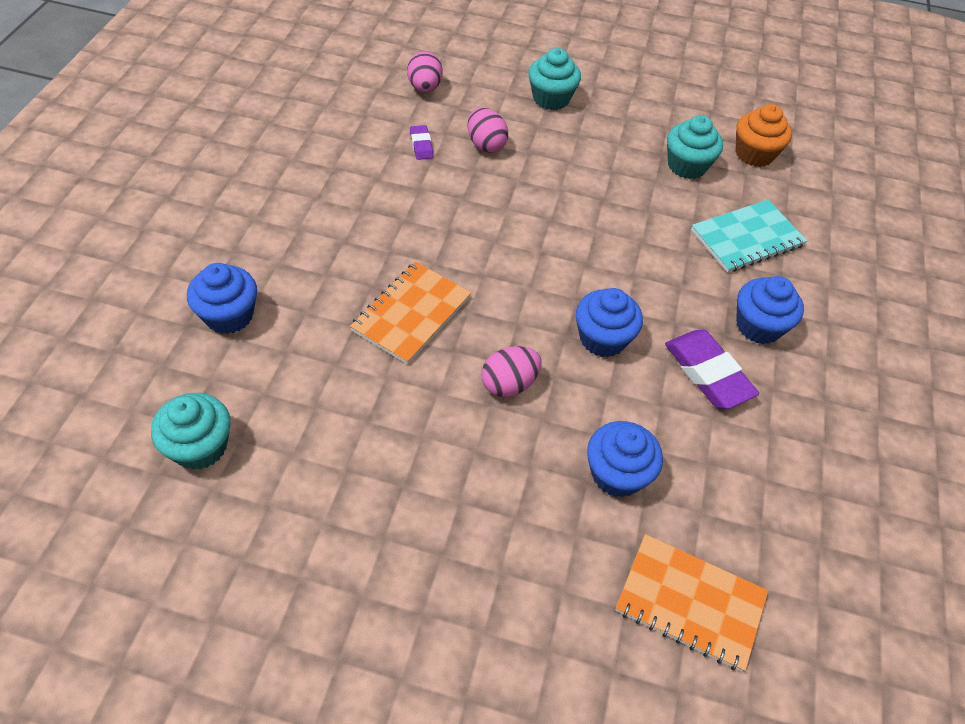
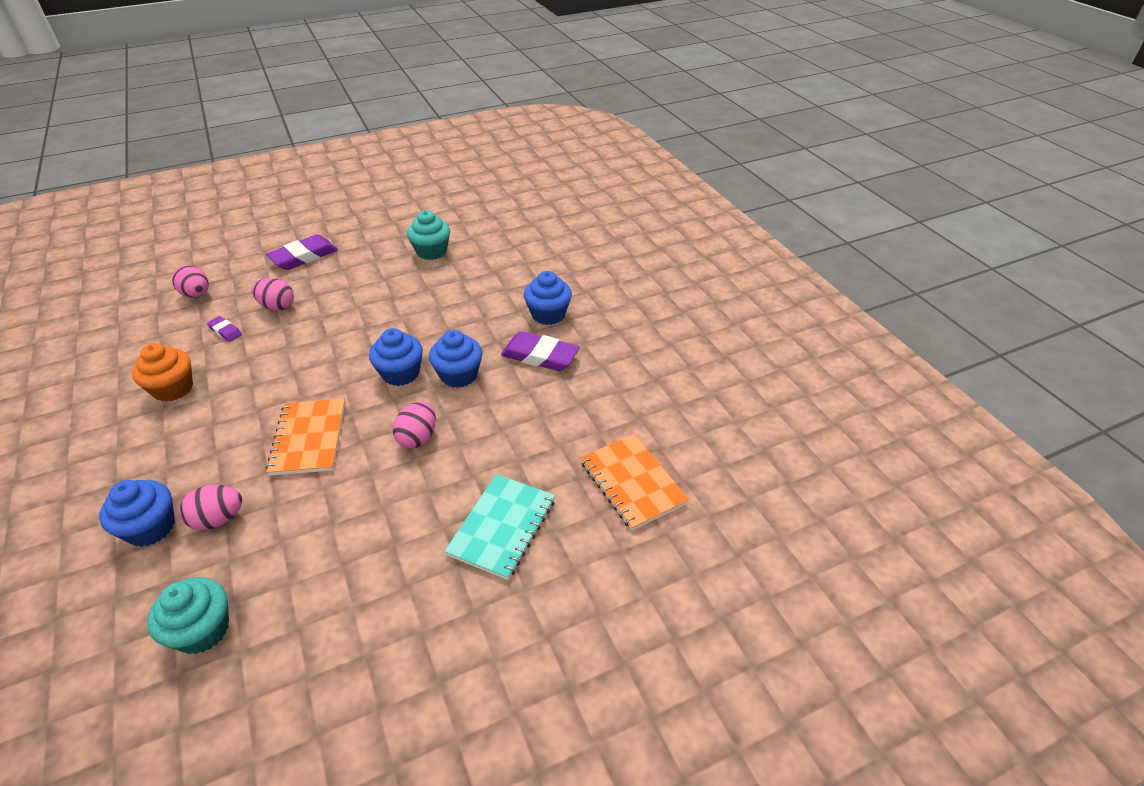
camera: 35 degrees left, 10 degrees down
turquoise cupcake [529,48,581,110] -> purple eraser [266,234,338,270]
blue cupcake [587,421,663,497] -> blue cupcake moved to [369,328,423,386]
orange notebook [615,534,768,672] -> orange notebook turned 75 degrees clockwise [580,434,689,531]
turquoise notebook [691,200,807,273] -> turquoise notebook moved to [444,474,555,580]
orange cupcake [736,104,792,167] -> orange cupcake moved to [132,343,193,402]
none -> pink egg [179,485,242,530]

